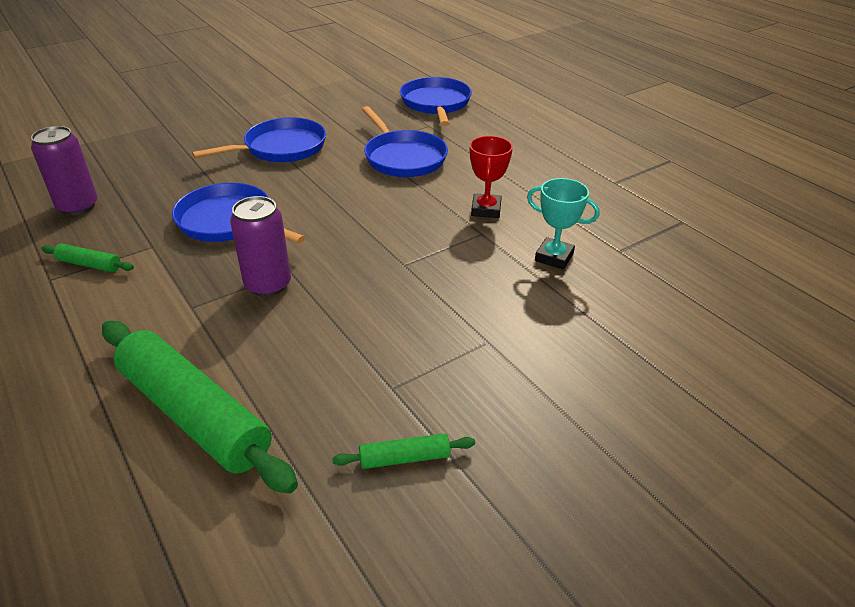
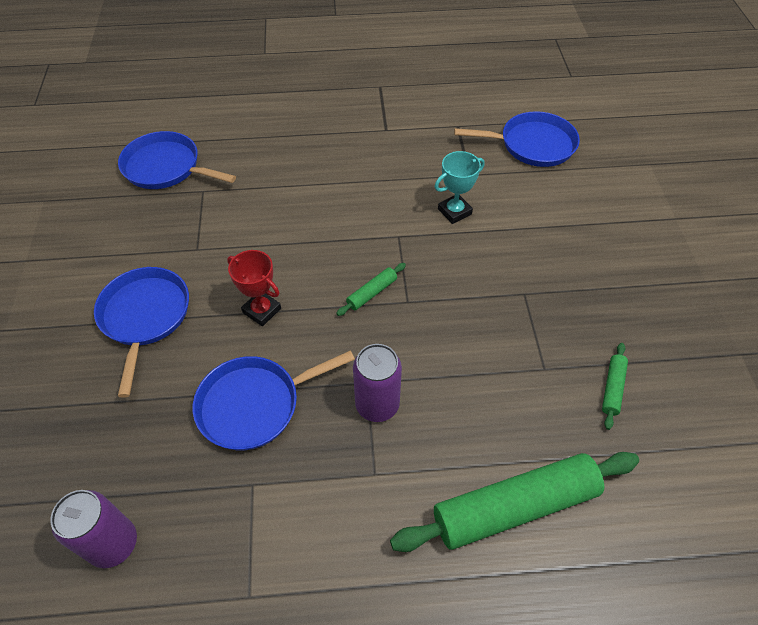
camera: 60 degrees left, 15 degrees up
green rolling pin [41,244,134,272] -> green rolling pin moved to [336,263,406,316]
blue pan [362,106,448,177] -> blue pan moved to [454,111,580,167]
red trophy [470,136,513,218] -> red trophy moved to [227,250,281,326]

